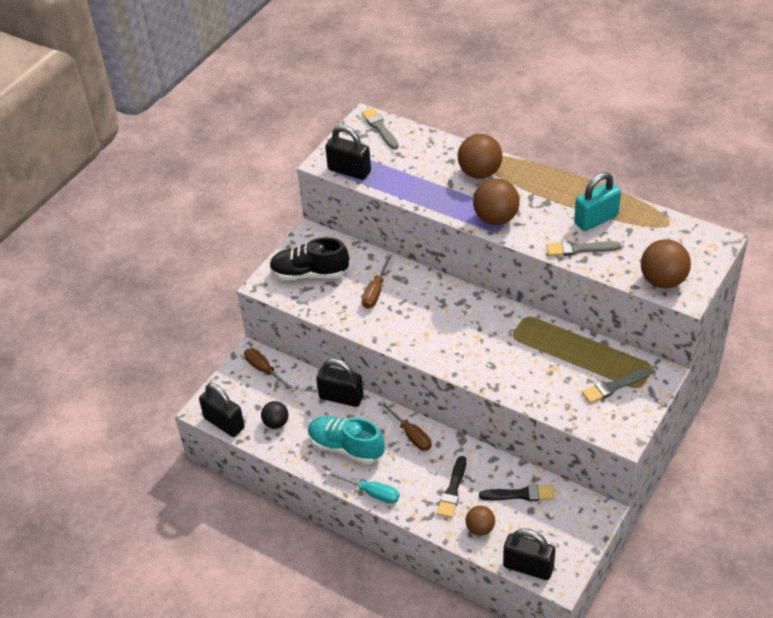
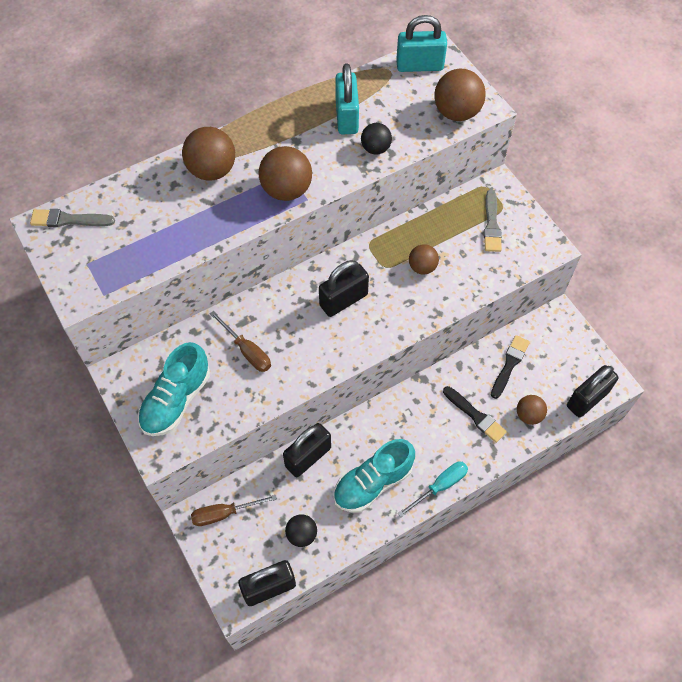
camera: 65 degrees left, 15 degrees up
black shoe [270,237,349,281] -> turquoise shoe [138,342,210,436]
black padlock [325,125,371,180] -> black padlock moved to [319,260,369,317]
brown screwdriver [379,400,432,451] -> none
grey brush [546,241,621,256] -> black ball [361,123,392,155]
none -> turquoise padlock [396,15,447,72]
none -> brown ball [409,244,439,275]

